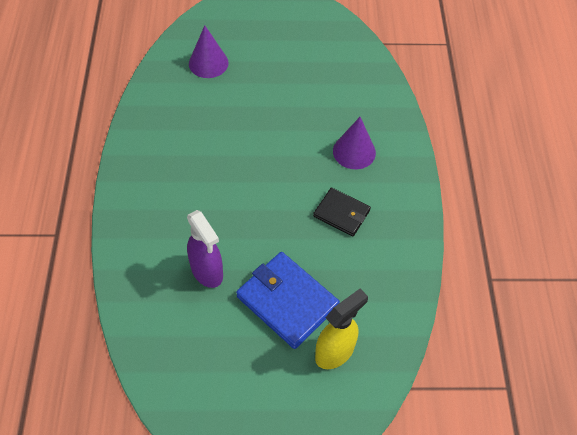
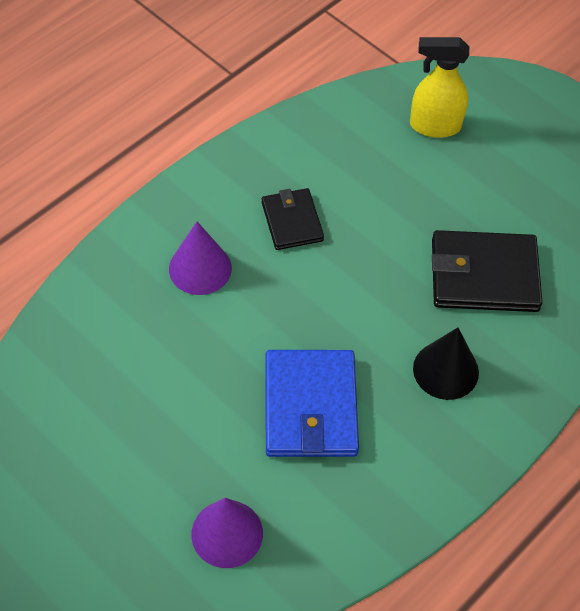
camera: 135 degrees left, 0 degrees up
purple spray bottle [187,210,223,288] -> black wallet [432,230,542,312]
blue wallet [236,252,340,349] -> blue wallet moved to [265,350,359,457]
none -> black cone [413,328,479,400]

